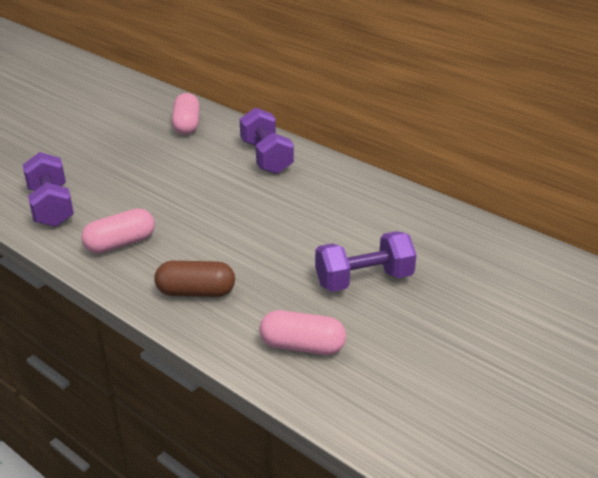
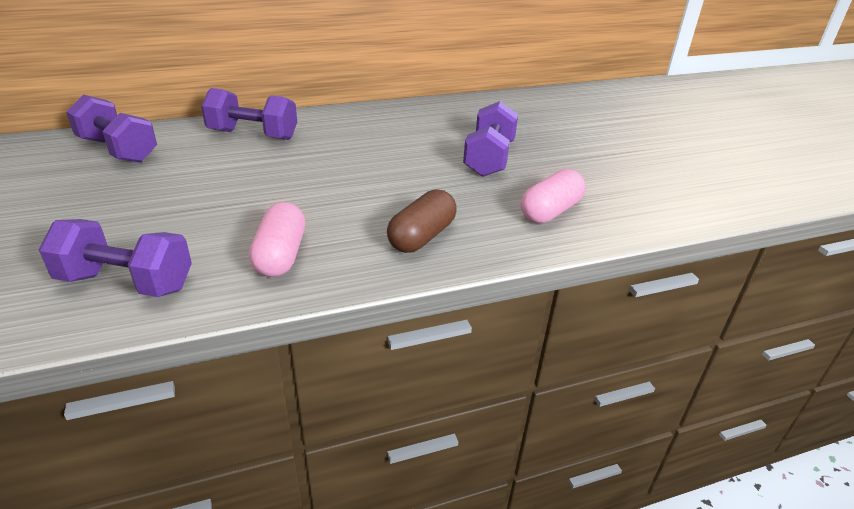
camera: 60 degrees left, 0 degrees up
pink capsule [172,93,200,135] -> purple dumbbell [66,95,157,163]

